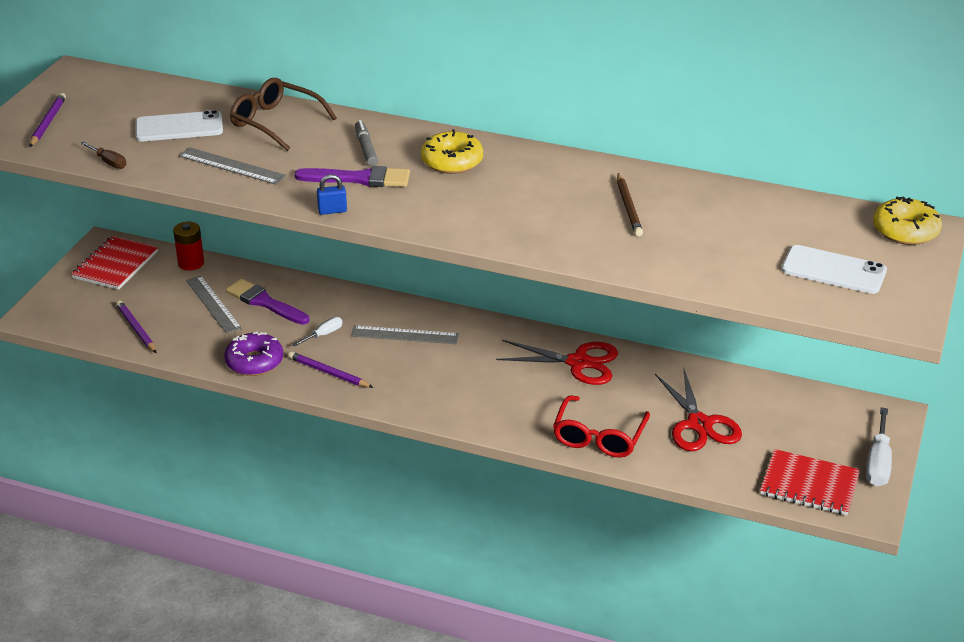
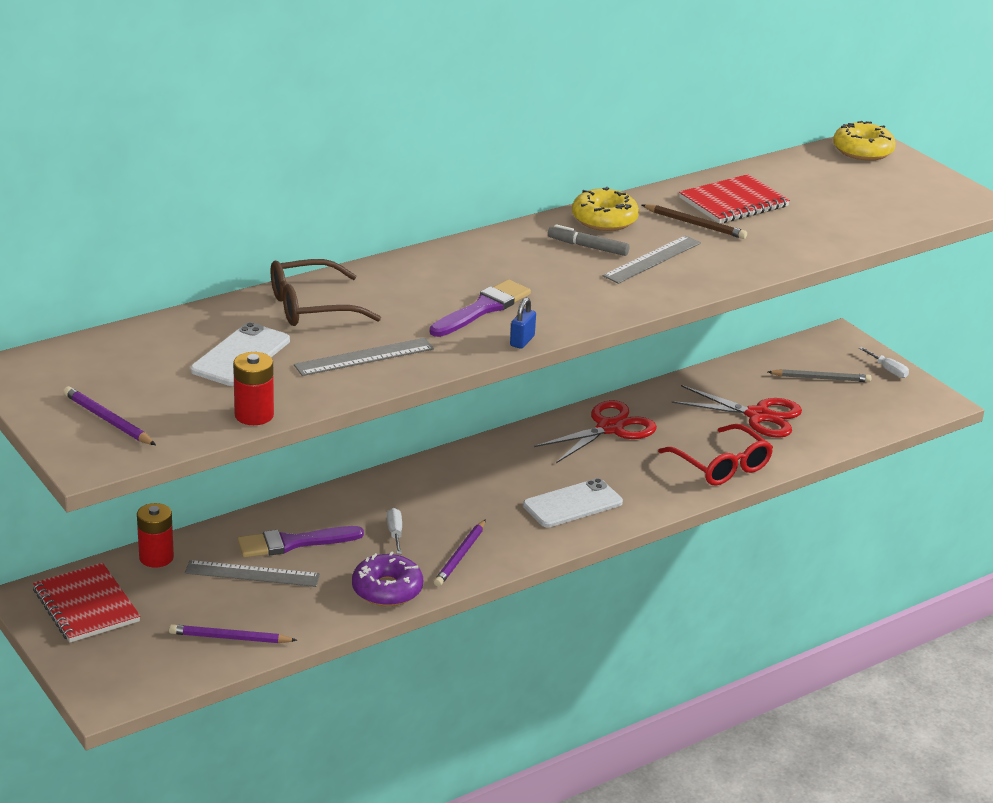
camera: 55 degrees left, 5 degrees down
brown screwdriver [80,141,126,169] -> red battery [233,352,274,425]
purple pencil [288,351,373,388] -> purple pencil turned 45 degrees counterclockwise [434,519,486,587]
grey ruler [351,326,459,344] -> grey ruler moved to [603,235,701,284]
grey marker [355,120,378,166] -> grey marker moved to [548,224,630,256]
yellow donut [421,129,483,174] -> yellow donut moved to [572,187,639,231]
red notebook [760,449,860,516] -> red notebook moved to [679,174,790,223]
white phone [782,245,887,294] -> white phone moved to [523,478,623,527]
white screwdriver [866,407,892,487] -> white screwdriver [859,347,909,378], size x0.58
none -> grey pencil [768,369,871,382]

